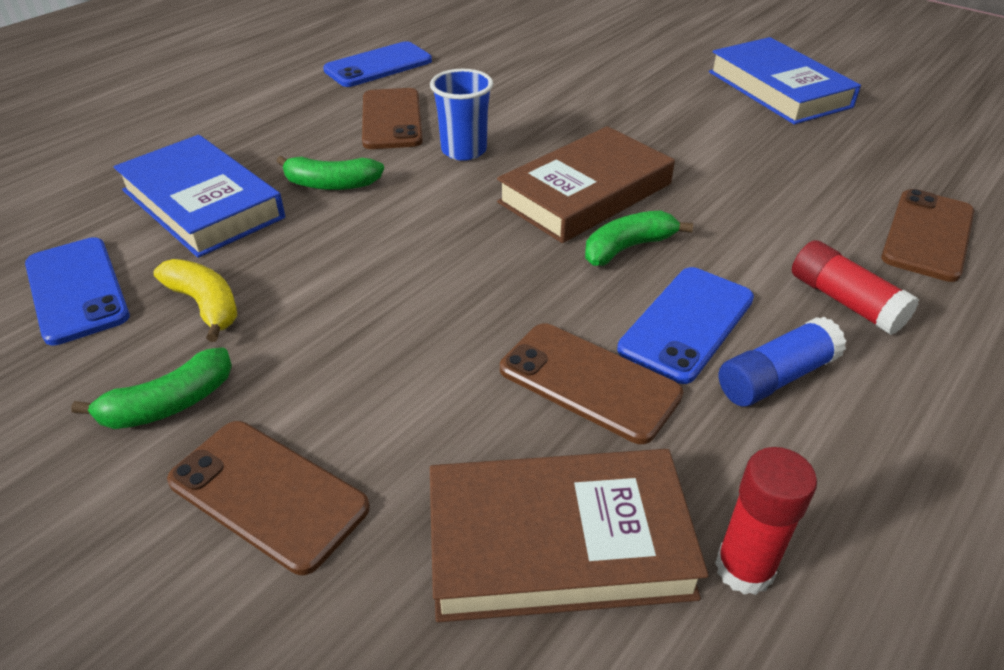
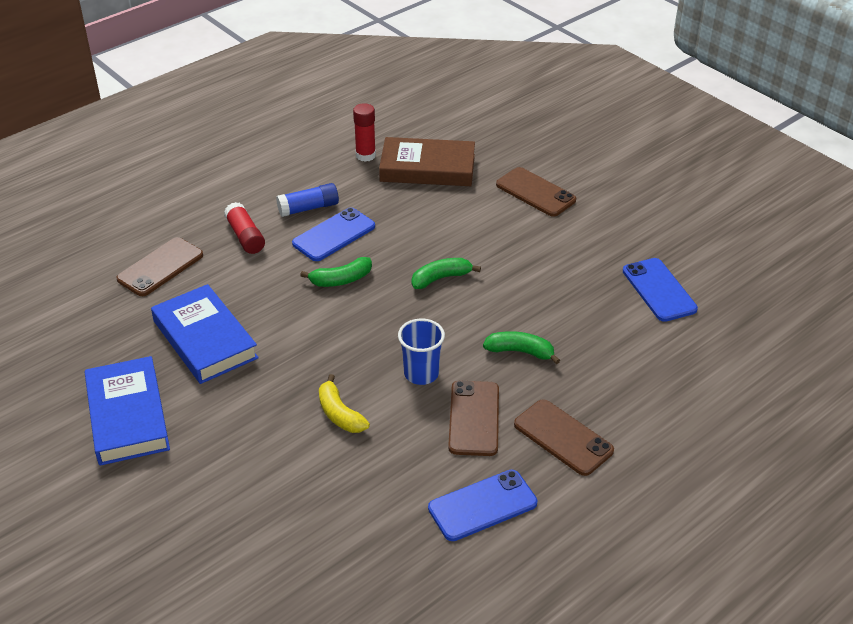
camera: 170 degrees left, 0 degrees up
green banana [71,347,232,429] -> green banana moved to [412,258,481,289]
blue book [114,135,285,258] -> blue book moved to [151,284,259,384]
yellow banana [153,259,238,342] -> yellow banana moved to [319,374,370,433]
brown book [497,126,675,243] -> none
brown phone [500,323,683,444] -> brown phone moved to [514,399,614,476]

